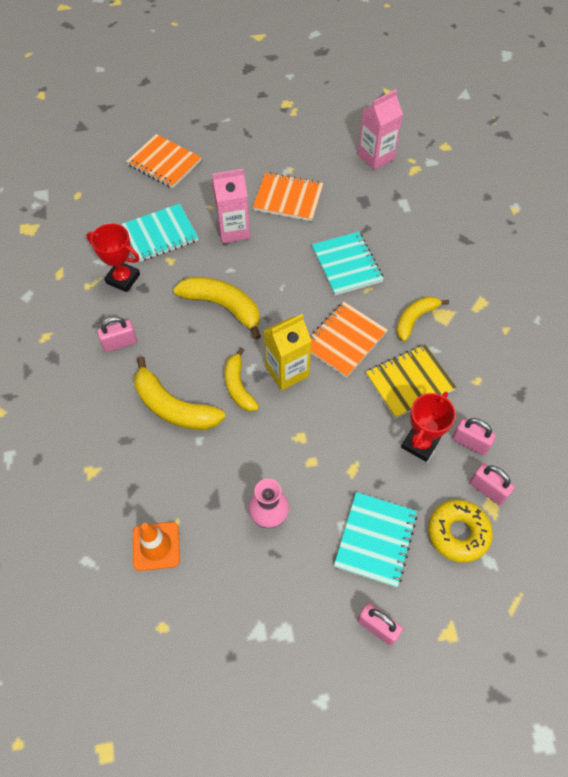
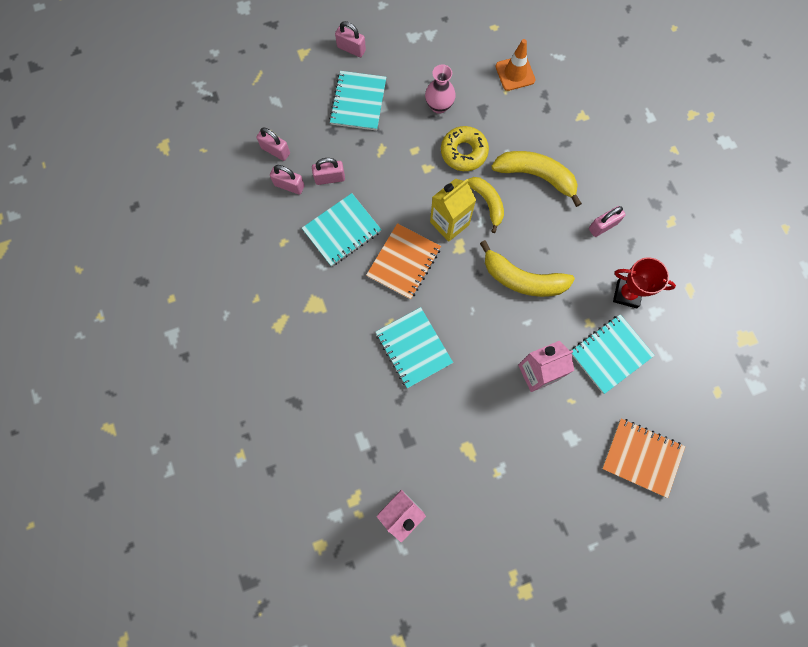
camera: 170 degrees right, 15 degrees up
orange notebook [253,172,323,221] -> none
yellow notebook [366,344,457,419] -> turquoise notebook [302,193,381,267]
yellow banana [396,296,449,341] -> none
red trophy [401,392,456,462] -> pink padlock [312,158,345,185]
yellow donut [428,500,493,563] -> yellow donut moved to [441,126,489,171]

